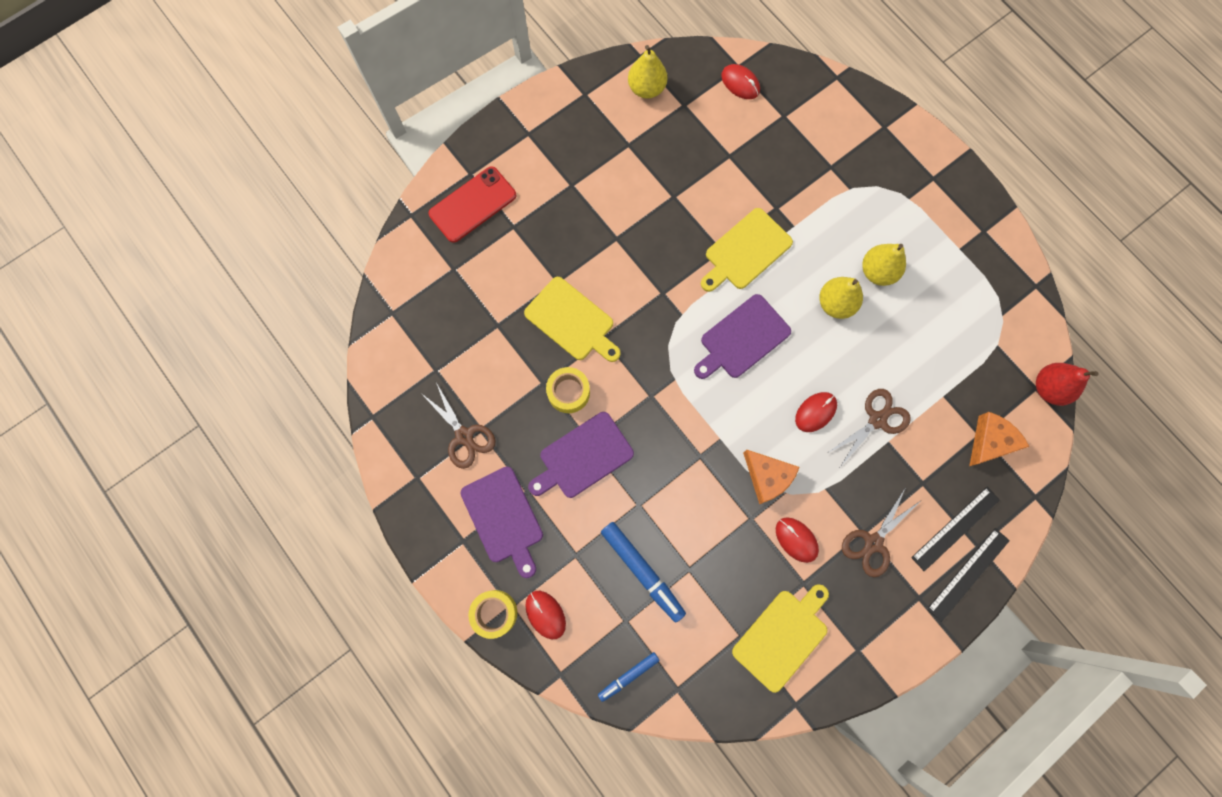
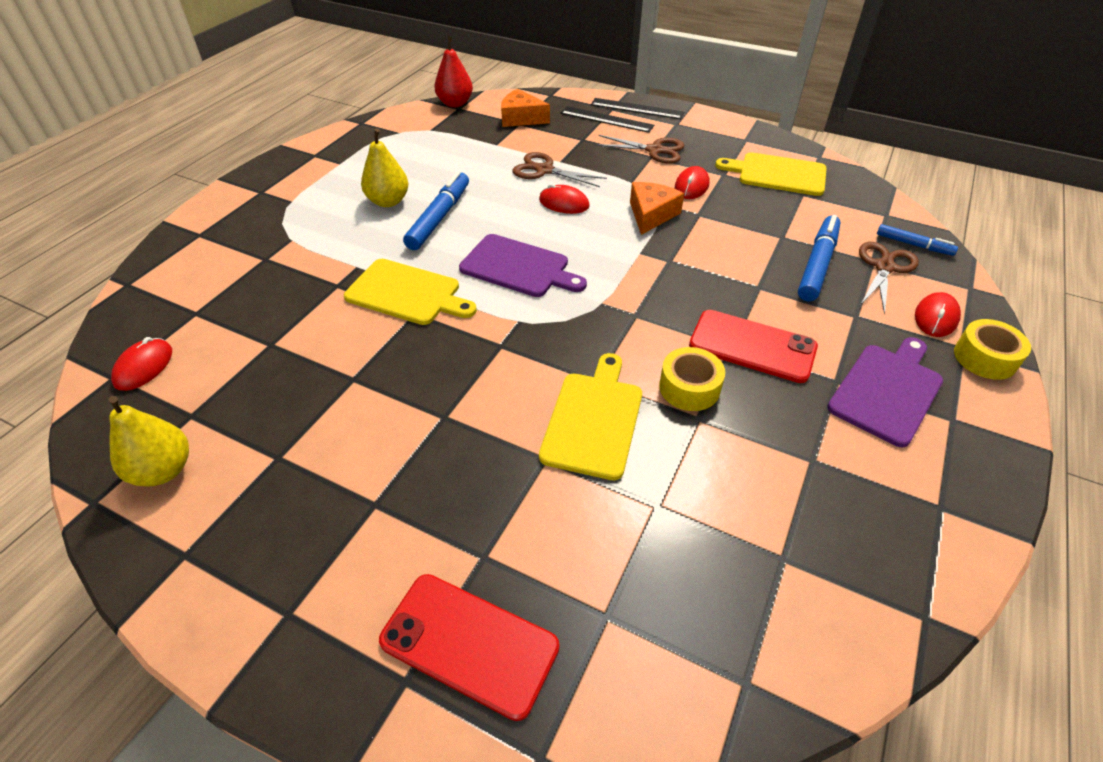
camera: 115 degrees left, 30 degrees down
brown scissors [421,382,496,469] -> brown scissors moved to [859,242,919,314]
purple cutting board [528,412,634,498] -> red phone [689,310,818,383]
yellow pear [819,277,863,319] -> blue marker [403,171,469,250]

